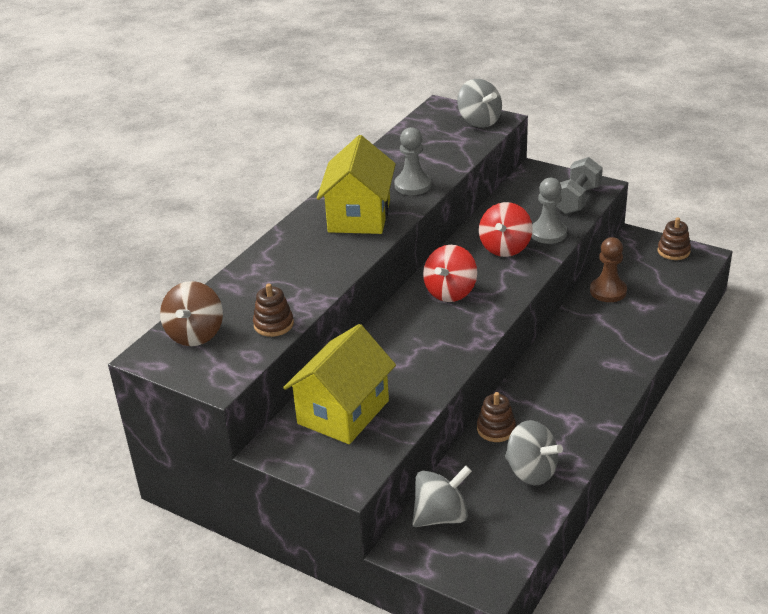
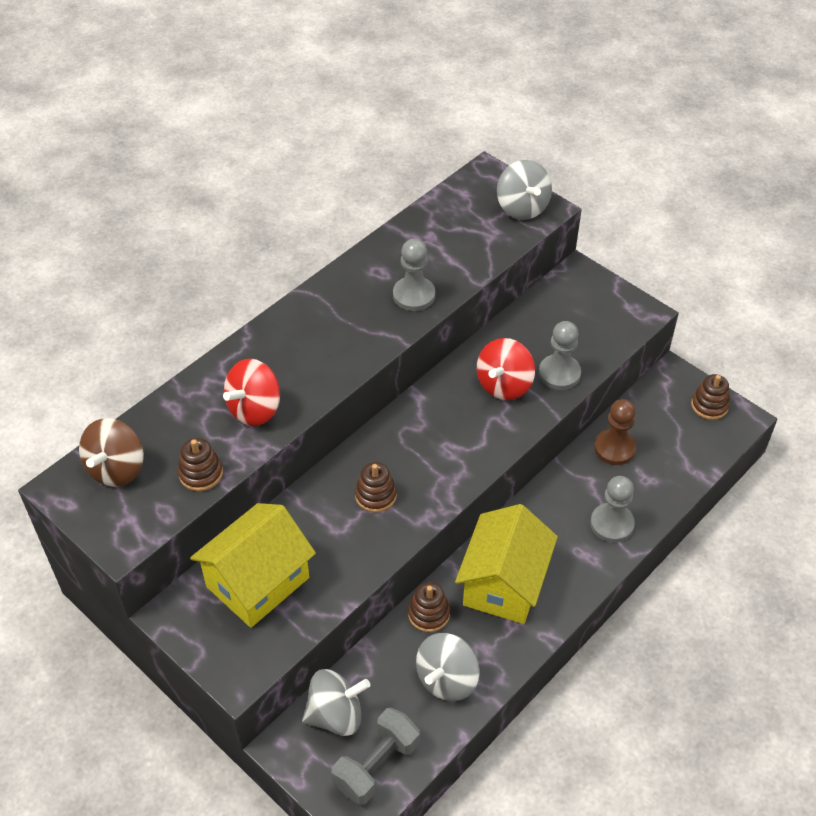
camera: 10 degrees right, 15 degrees up
yellow house [317,135,396,234] -> yellow house moved to [455,504,558,624]
red spinning top [423,245,477,302] -> red spinning top moved to [223,359,280,426]
grey spinning top [505,420,563,486] -> grey spinning top turned 75 degrees clockwise [416,633,480,701]
grey dumbbell [556,157,603,214] -> grey dumbbell moved to [331,708,420,805]
none -> brown stacking toy [355,462,397,512]
none -> grey pawn [590,476,635,543]

